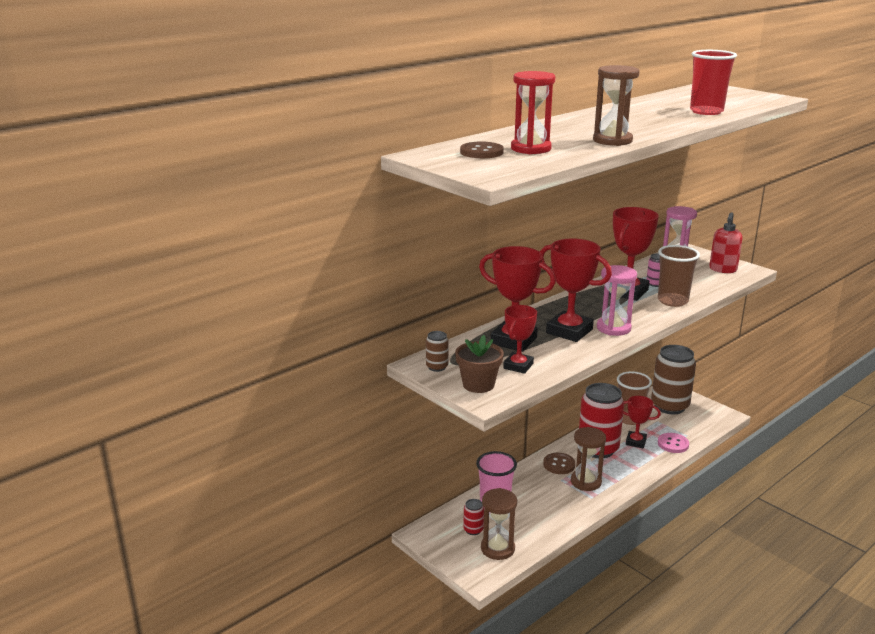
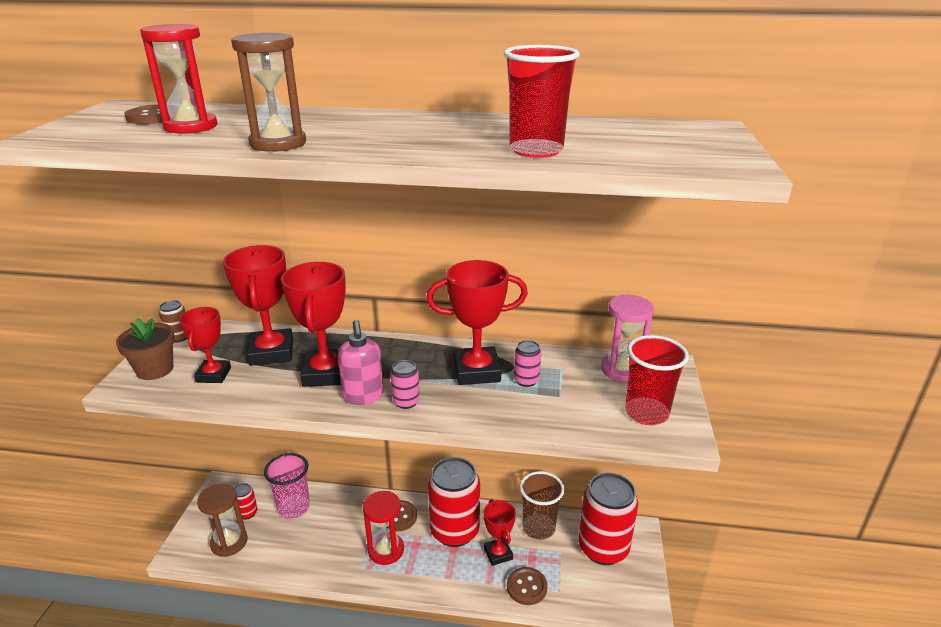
camera: 50 degrees right, 5 degrees up
red trophy [503,305,537,374] -> red trophy turned 75 degrees counterclockwise [179,307,231,383]
brown hourglass [571,427,606,491] -> red hourglass [363,491,404,565]
pink hourglass [597,265,637,336] -> pink soap dispenser [338,320,384,405]
brown can [651,345,696,414] -> red can [578,473,638,565]
brown cup [658,245,700,307] -> none
pink button [658,433,689,453] -> brown button [507,567,547,605]
red soap dispenser [709,212,742,273] -> red cup [625,335,689,425]
none -> pink can [391,360,420,409]

